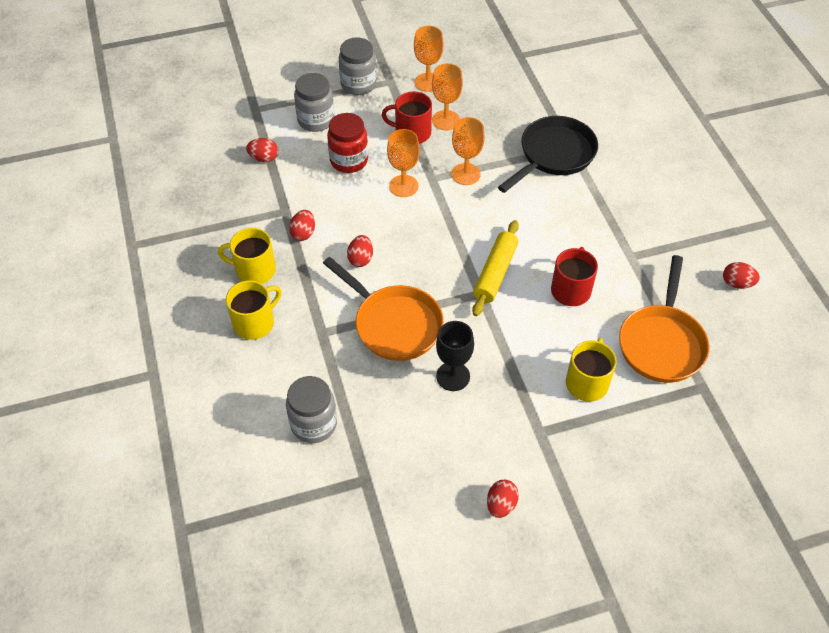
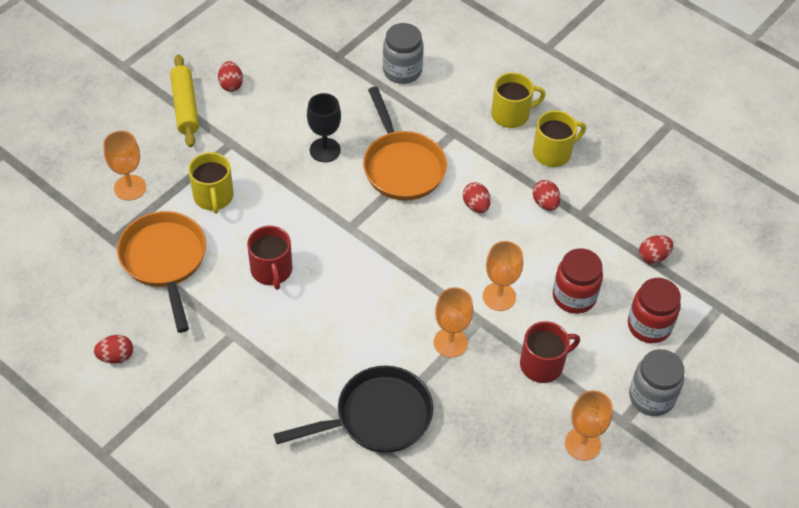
camera: 145 degrees right, 0 degrees up
yellow mug [226,280,281,340] -> yellow mug turned 120 degrees counterclockwise [491,72,545,128]
grey jar [294,73,334,132] -> red jar [628,278,681,343]
orange pan [323,257,444,361] -> orange pan turned 120 degrees counterclockwise [363,86,447,201]
orange goblet [432,63,463,130] -> orange goblet moved to [103,131,146,201]
yellow rolling pin [472,220,519,316] -> yellow rolling pin moved to [170,54,199,147]
black pan [498,116,598,193] -> black pan turned 120 degrees counterclockwise [274,366,433,453]

